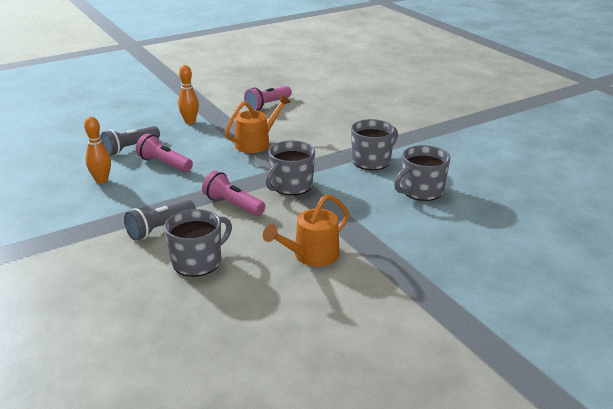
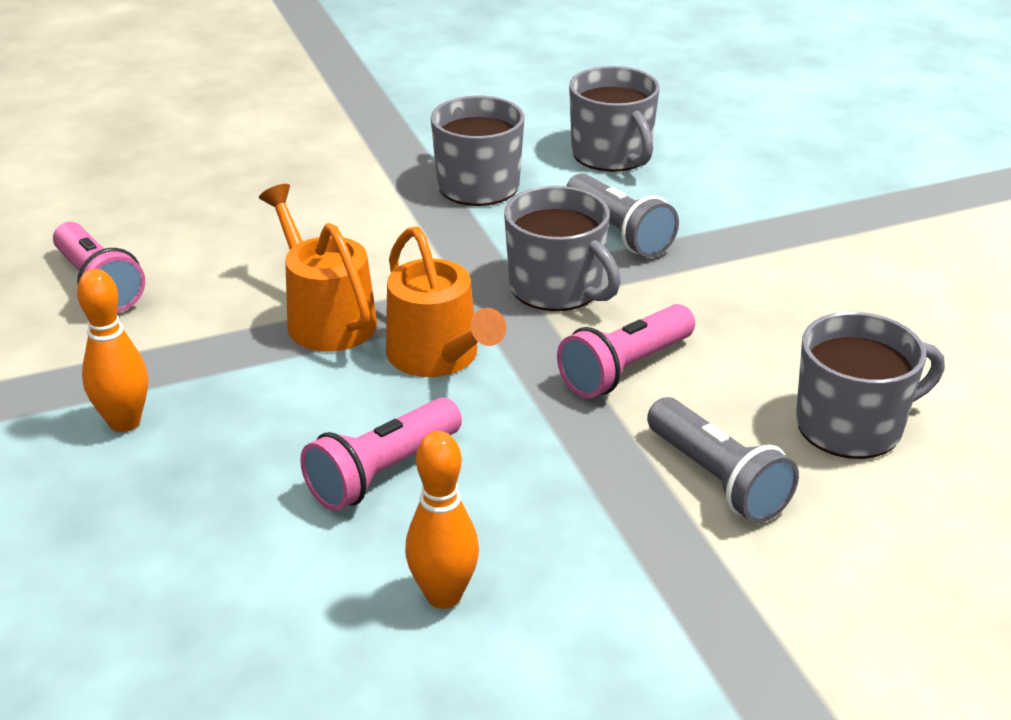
camera: 80 degrees left, 5 degrees up
grey flashlight [100,126,160,156] -> grey flashlight moved to [567,173,679,257]
grey mug [164,209,232,277] -> grey mug turned 105 degrees clockwise [796,312,945,459]
orange watering can [263,194,349,267] -> orange watering can moved to [386,227,506,377]

